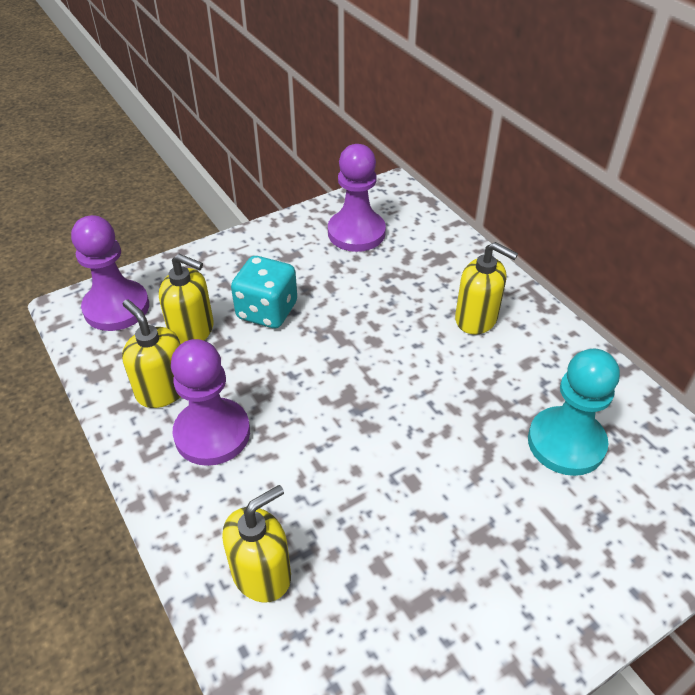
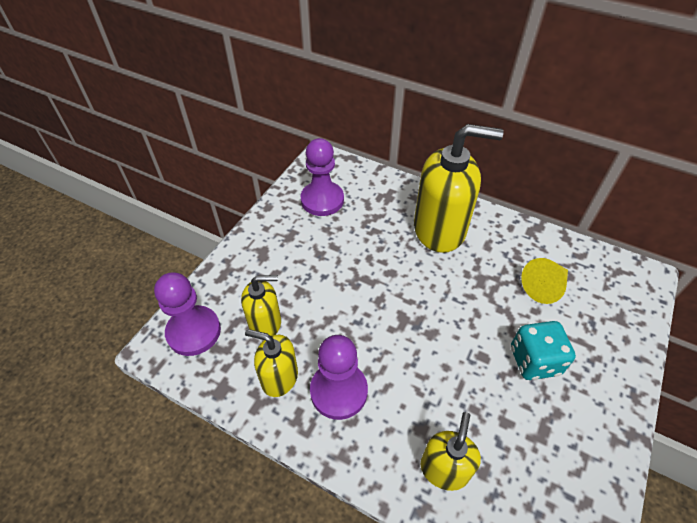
camera: 30 degrees left, 5 degrees up
turquoise dice [231,256,297,328] -> turquoise dice moved to [511,321,576,380]
yellow soap dispenser [455,242,518,335] -> yellow soap dispenser [414,124,504,253], size x1.84
turquoise pawn [528,349,620,476] -> yellow cone [521,258,568,304]

